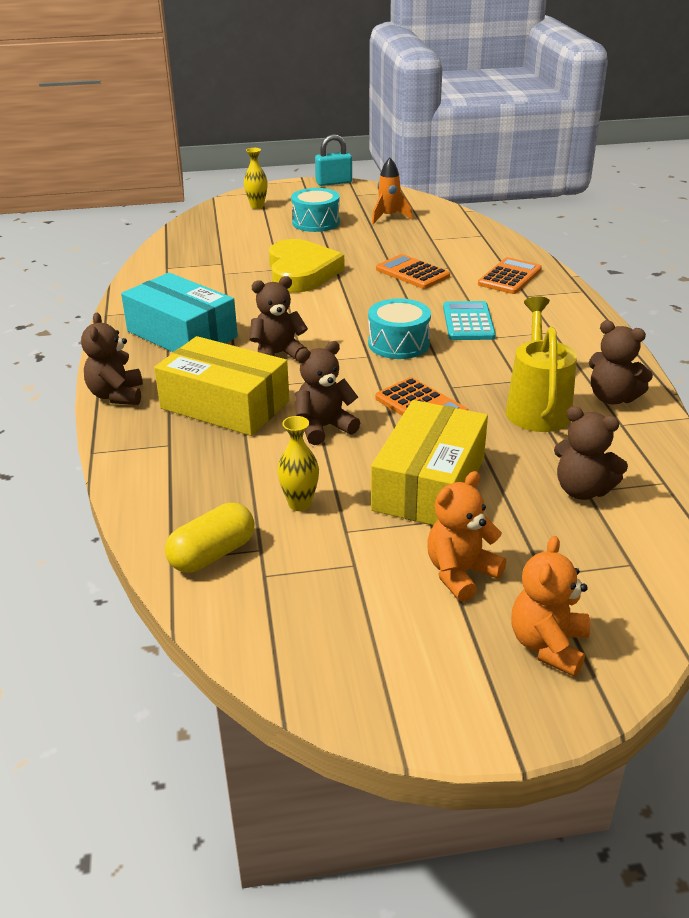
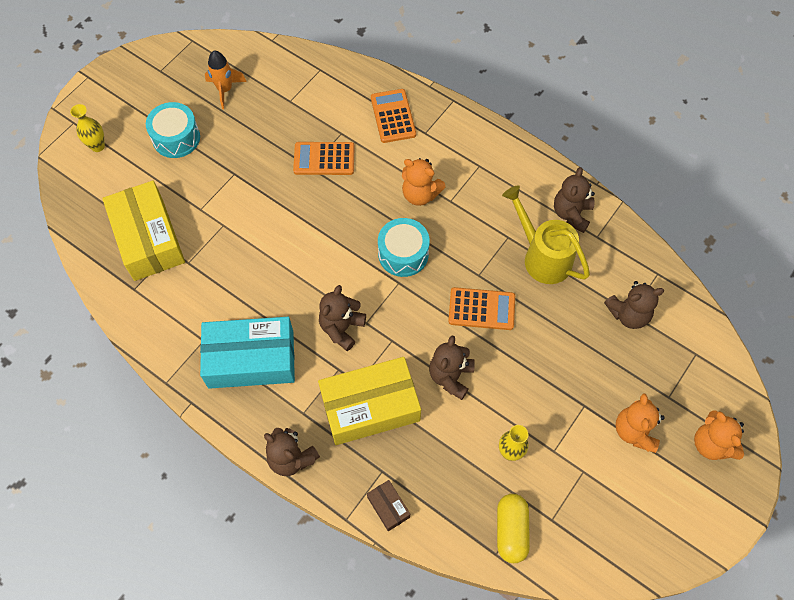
camera: 45 degrees left, 30 degrees up
yellow heart [269,239,345,293] -> none
turquoise padlock [315,134,352,186] -> none
yellow box [371,400,488,525] -> yellow box moved to [102,180,185,281]
turquoise calculator [443,301,496,340] -> orange teddy bear [402,158,446,206]
brown teddy bear [589,320,653,404] -> brown teddy bear turned 120 degrees clockwise [554,167,595,233]
none -> brown box [367,480,410,531]

